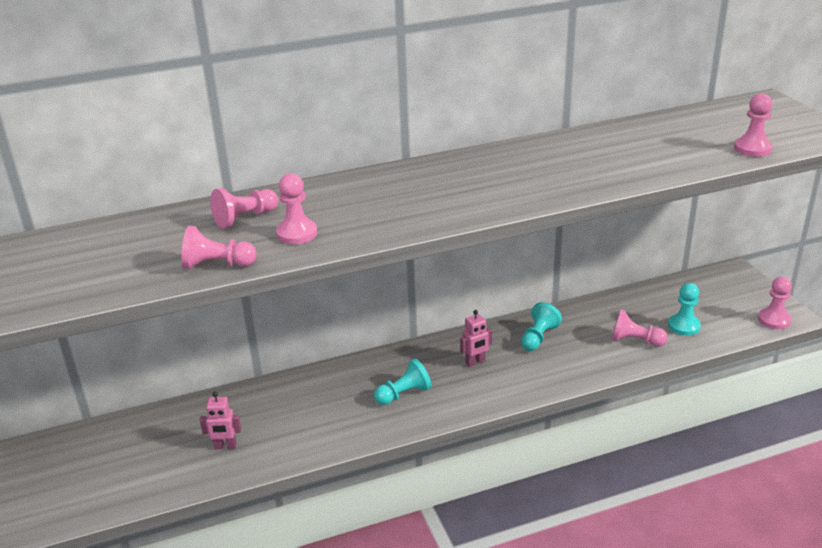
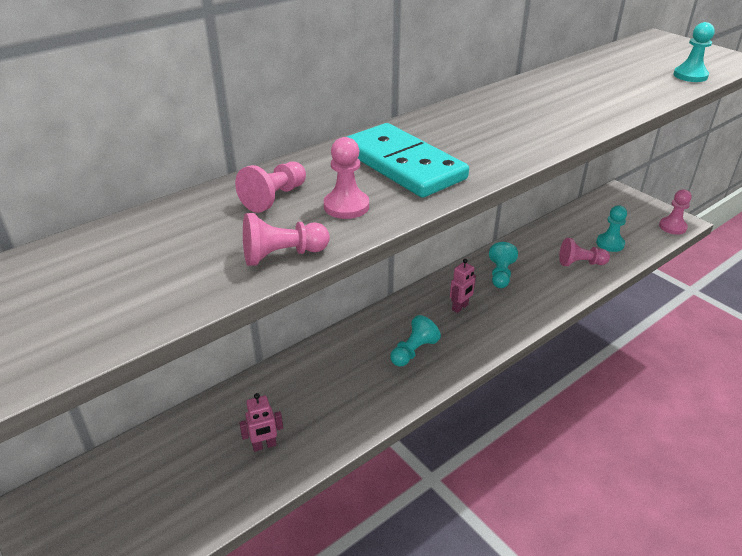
camera: 20 degrees left, 5 degrees up
pink pawn [734,93,773,157] -> turquoise pawn [673,22,715,82]
none -> turquoise domino [347,123,469,198]

